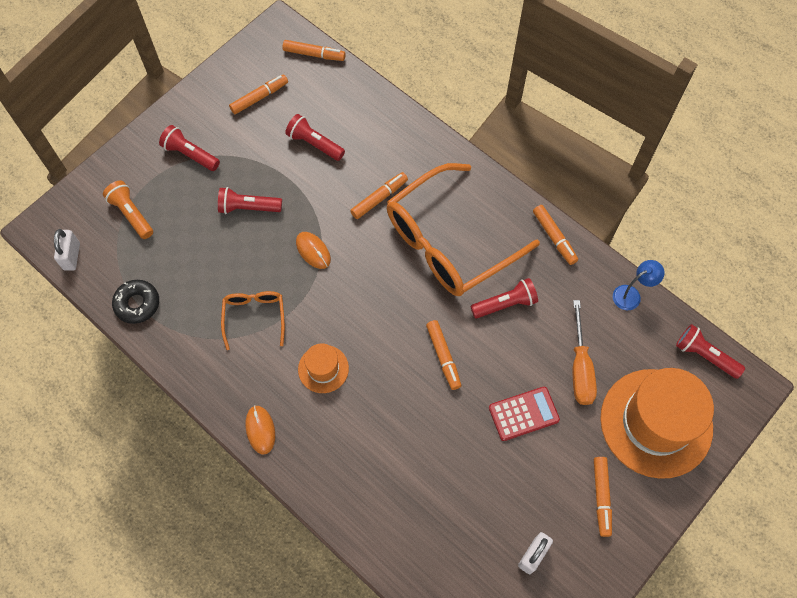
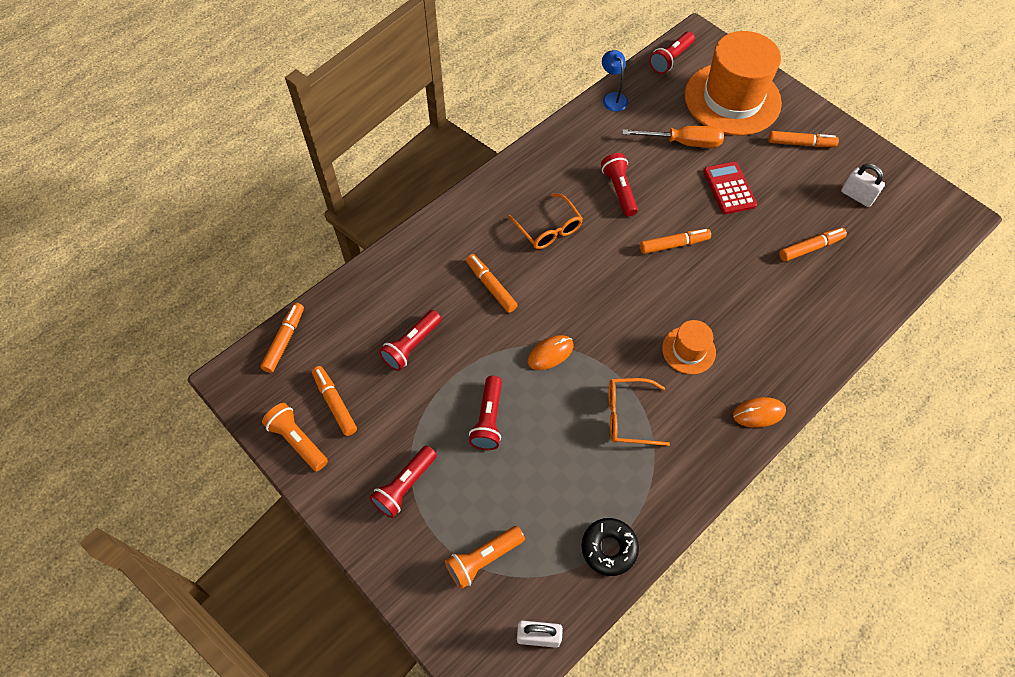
camera: 85 degrees left, 5 degrees down
orange glasses [387,163,540,296] -> orange glasses [508,193,583,249], size x0.47
orange marker [533,205,578,265] -> orange marker moved to [779,228,847,261]
none -> orange flashlight [262,403,328,471]

